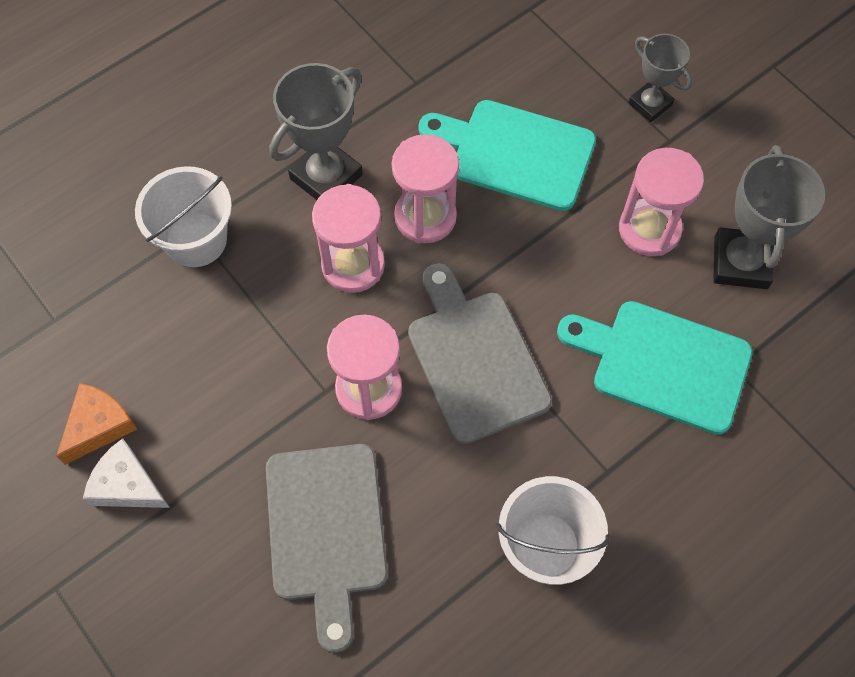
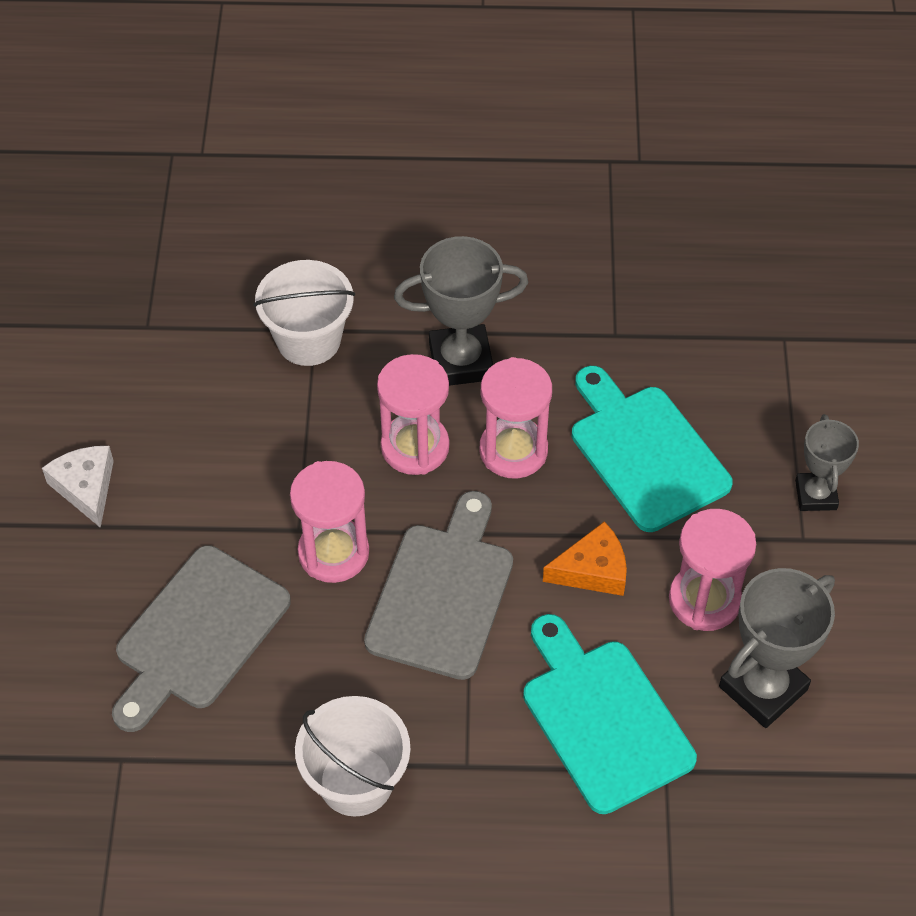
camera: 40 degrees right, 10 degrees down
orange cheese [56,383,138,465] -> orange cheese moved to [543,521,627,596]

